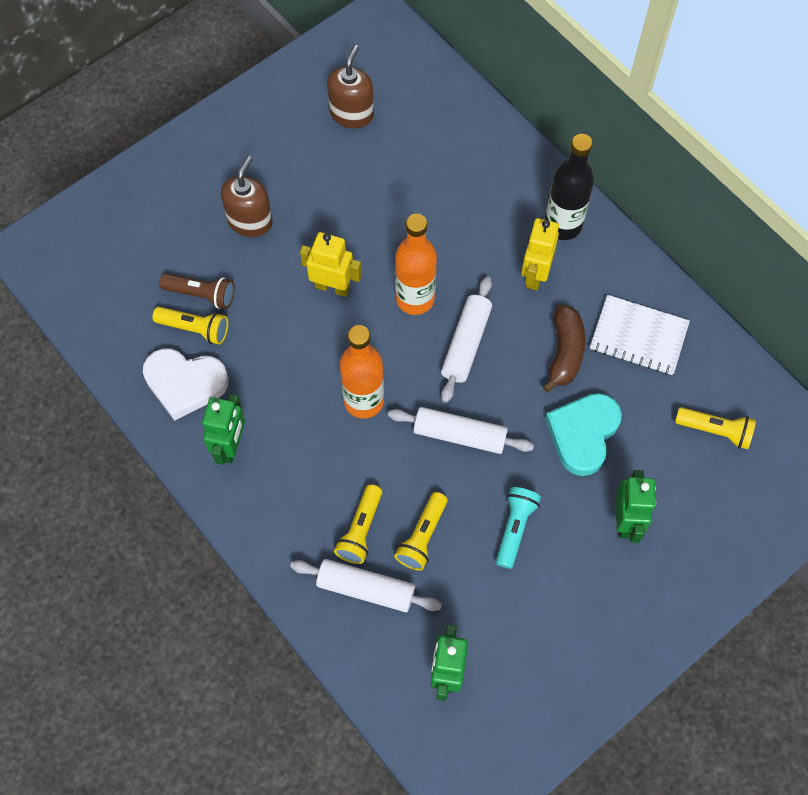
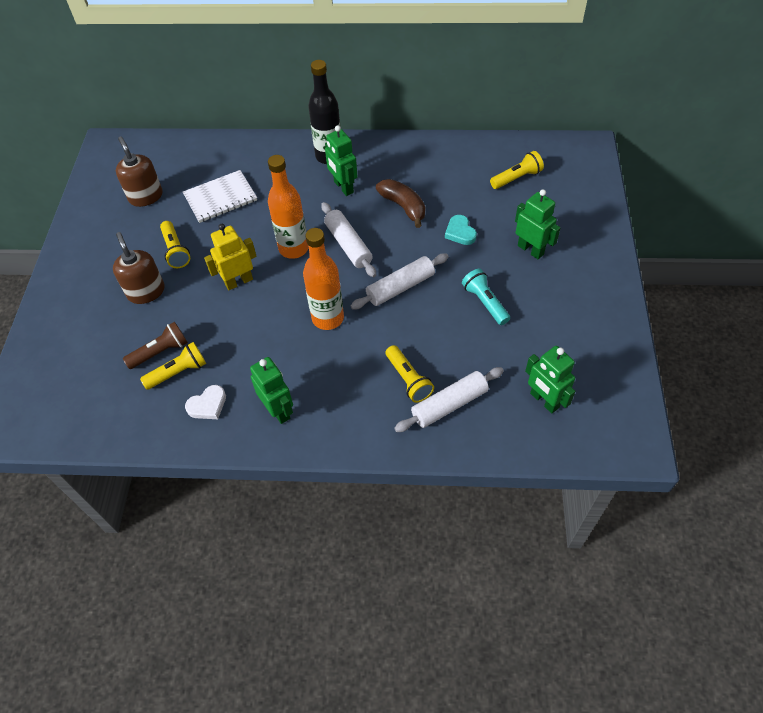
camera: 45 degrees left, 10 degrees down
white heart [143,348,229,421] -> white heart [185,385,226,419], size x0.57
yellow flashlight [394,492,448,571] -> yellow flashlight moved to [160,221,190,268]
yellow robot [521,218,559,290] -> green robot [325,125,358,196]
turquoise heart [545,393,622,476] -> turquoise heart [445,215,477,245], size x0.57
white notebook [590,295,690,375] -> white notebook moved to [183,170,257,223]

